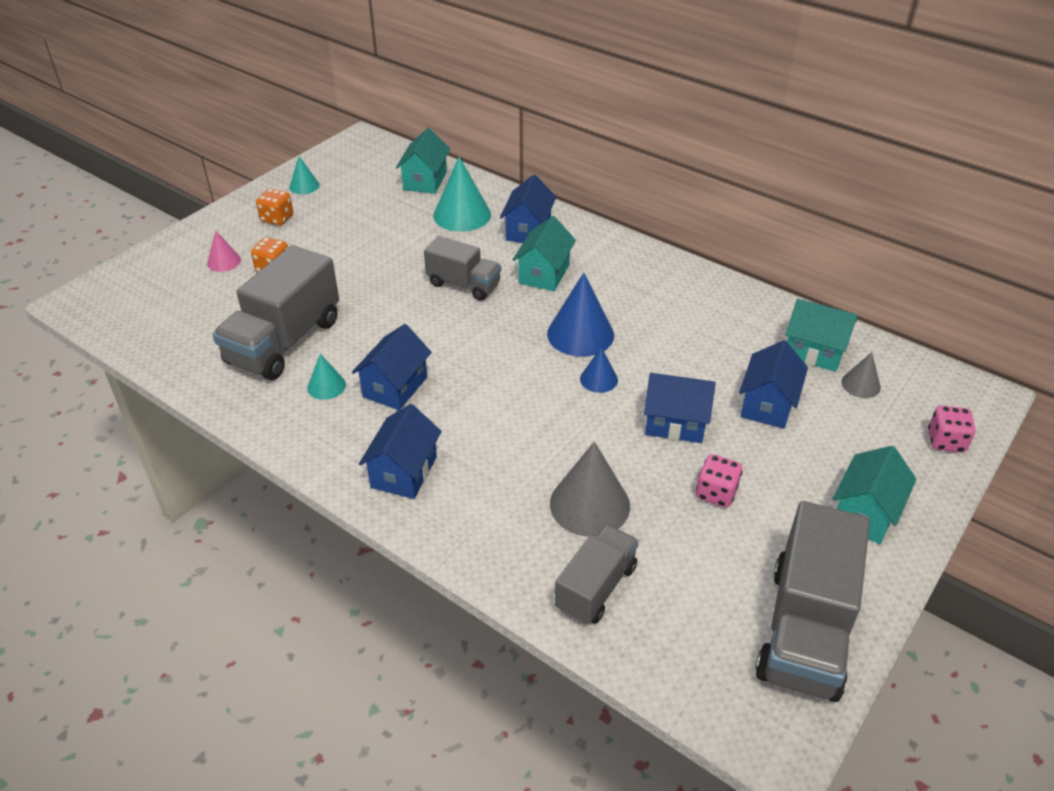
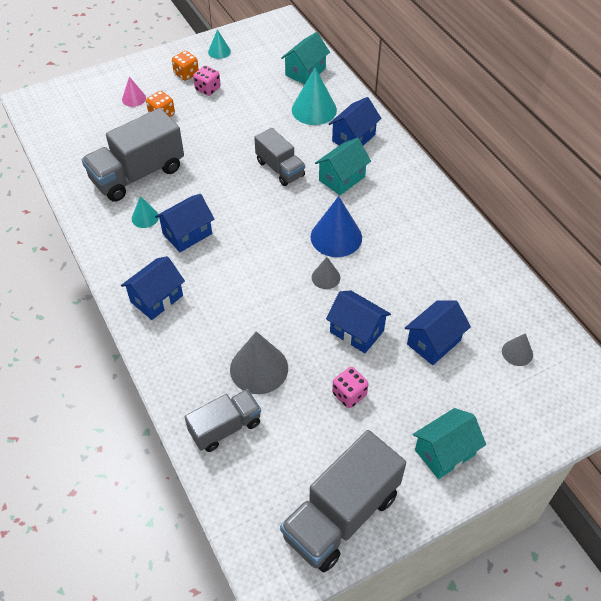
camera: 25 degrees right, 10 degrees up
blue cone [580,347,618,393] -> grey cone [312,257,340,289]
turquoise house [785,299,858,372] -> none
pink dice [928,406,976,453] -> pink dice moved to [193,66,221,96]

